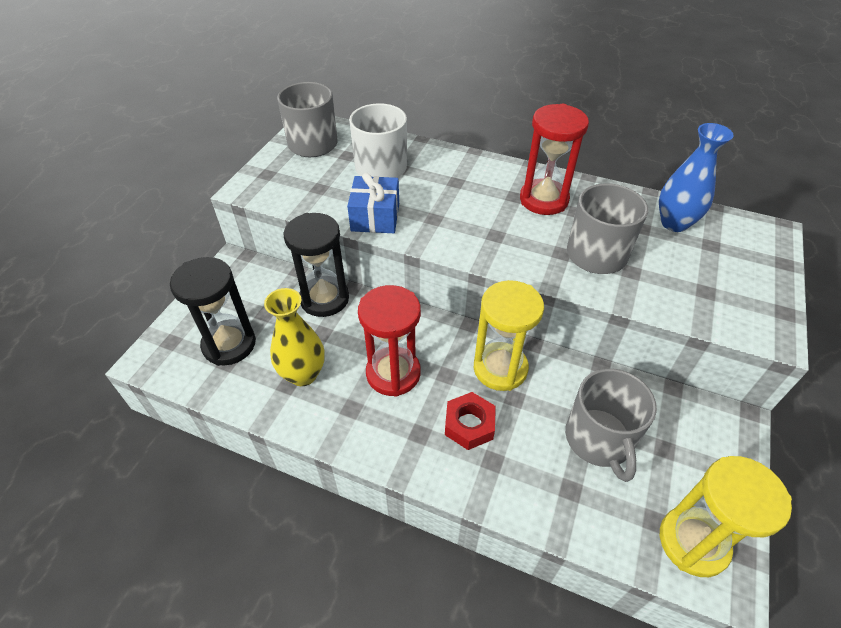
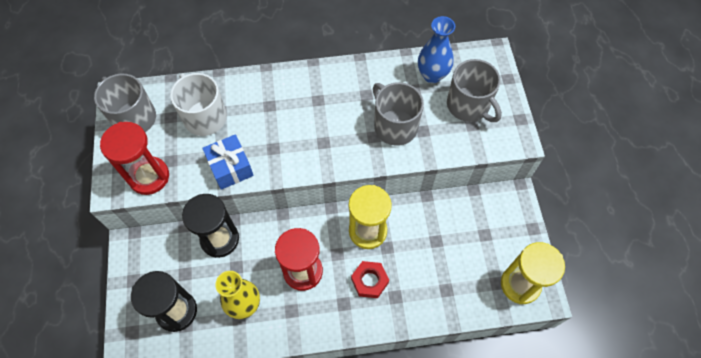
camera: 30 degrees left, 15 degrees up
red hourglass [520,104,589,215] -> red hourglass moved to [100,122,169,195]
grey mug [565,369,657,482] -> grey mug moved to [447,59,502,122]

